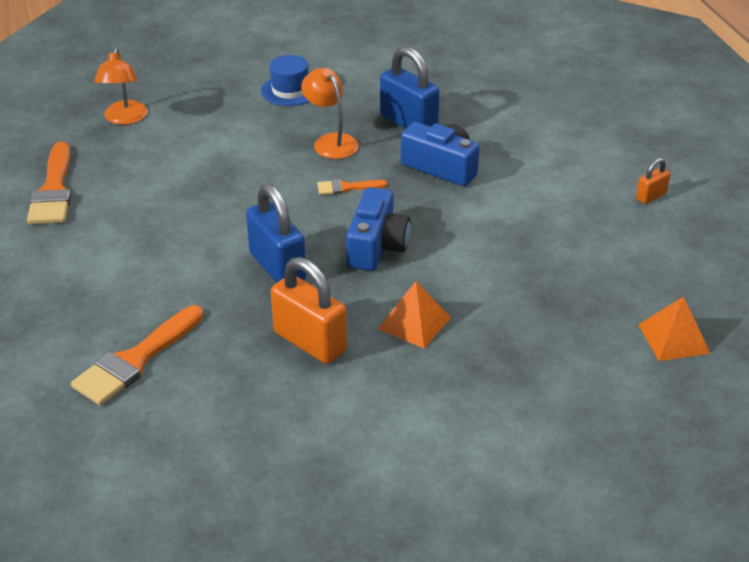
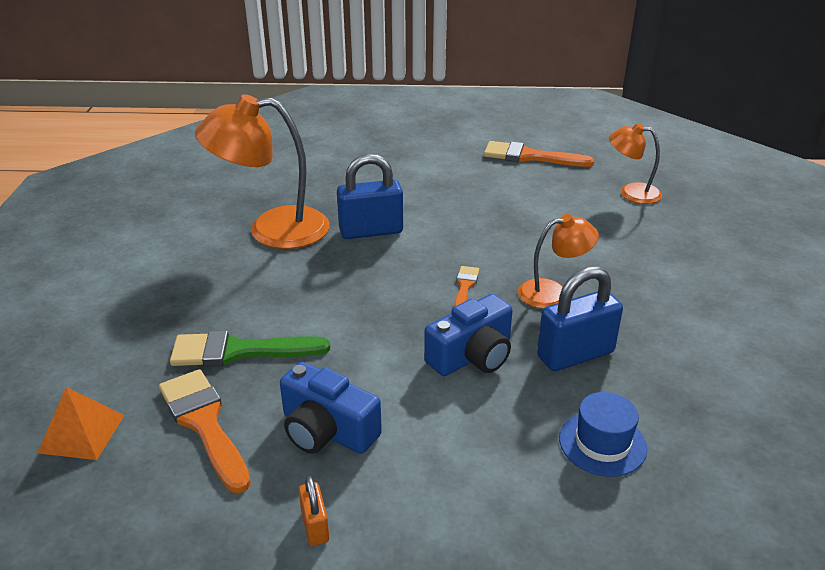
camera: 110 degrees right, 5 degrees down
orange brush [71,305,204,405] -> orange brush moved to [159,369,251,493]
blue hat [261,55,309,106] -> blue hat moved to [559,392,647,477]
orange padlock [271,257,347,364] -> orange lamp [195,94,330,249]
blue camera [346,187,411,271] -> blue camera moved to [280,362,382,454]
orange pyramid [378,281,451,348] -> none
none -> green brush [170,331,330,366]

